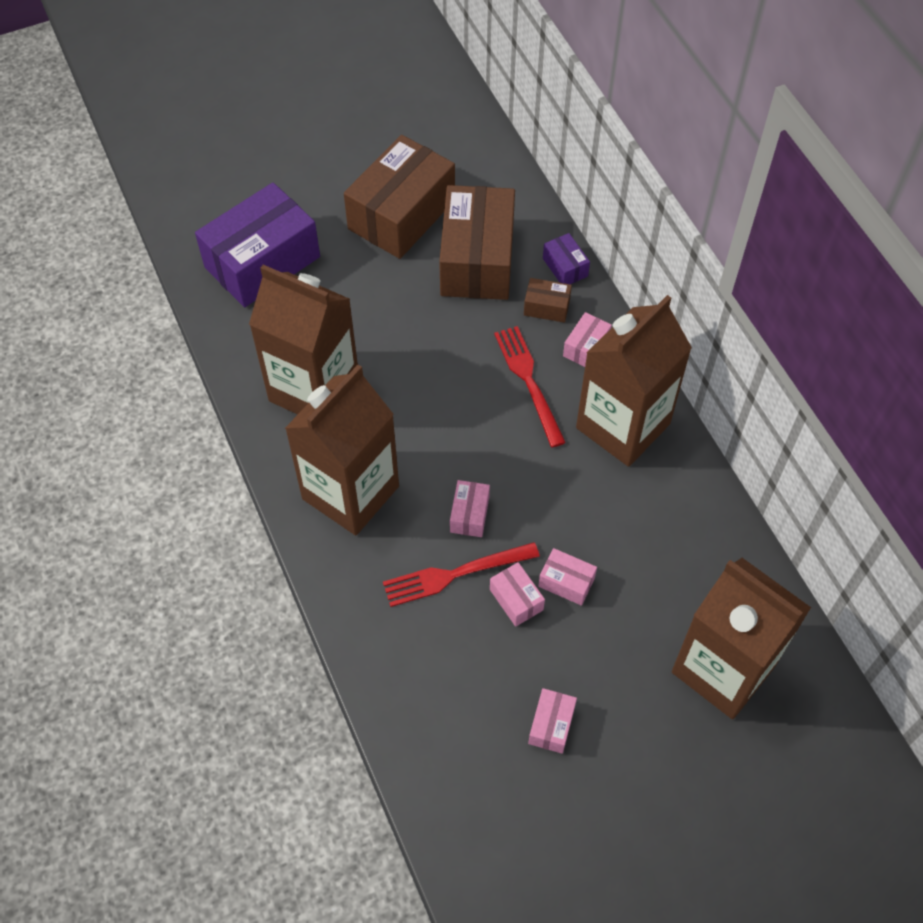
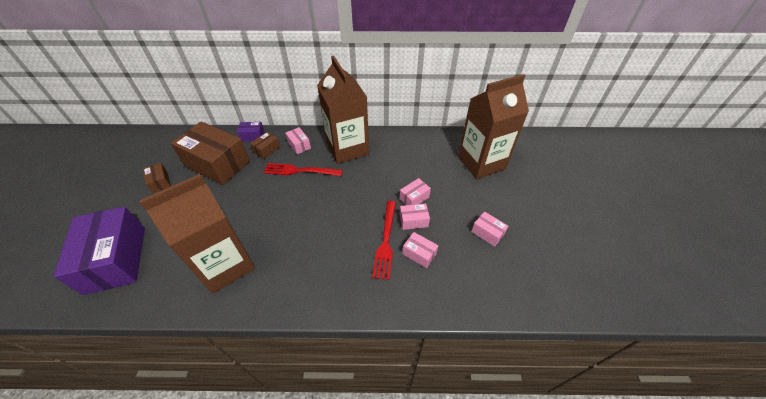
camera: 65 degrees left, 10 degrees down
brown carton [285,365,399,535] -> none
brown box [344,135,455,259] -> brown box [143,163,171,193], size x0.43
pink box [450,480,490,537] -> pink box moved to [403,232,438,268]

